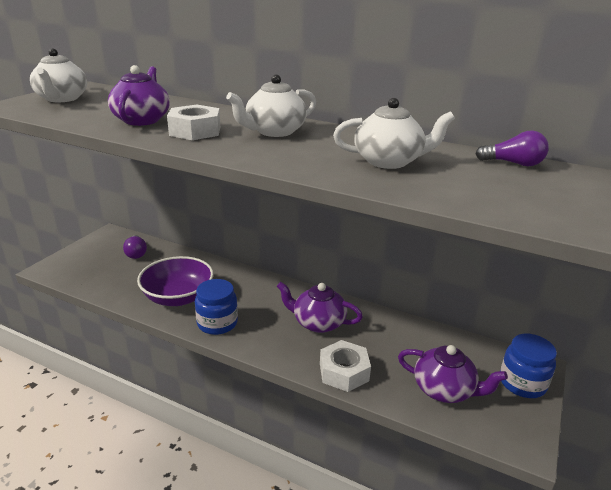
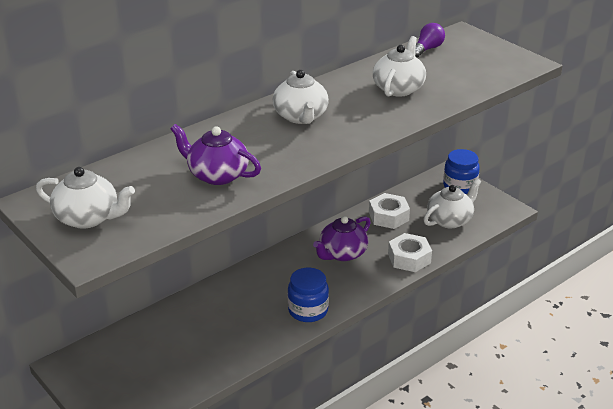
camera: 65 degrees left, 5 degrees up
purple light bulb [123,235,147,259] -> none
purple bowl [137,256,214,306] -> none
white nut [167,104,220,140] -> white nut moved to [369,193,410,229]
purple teapot [398,345,508,403] -> white teapot [423,178,481,228]

